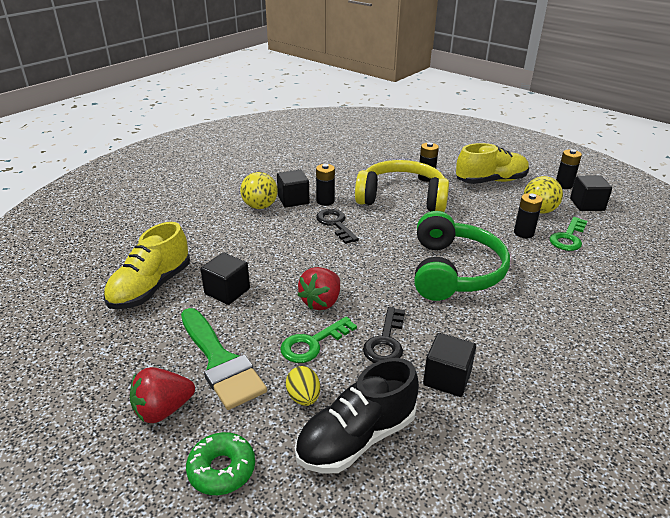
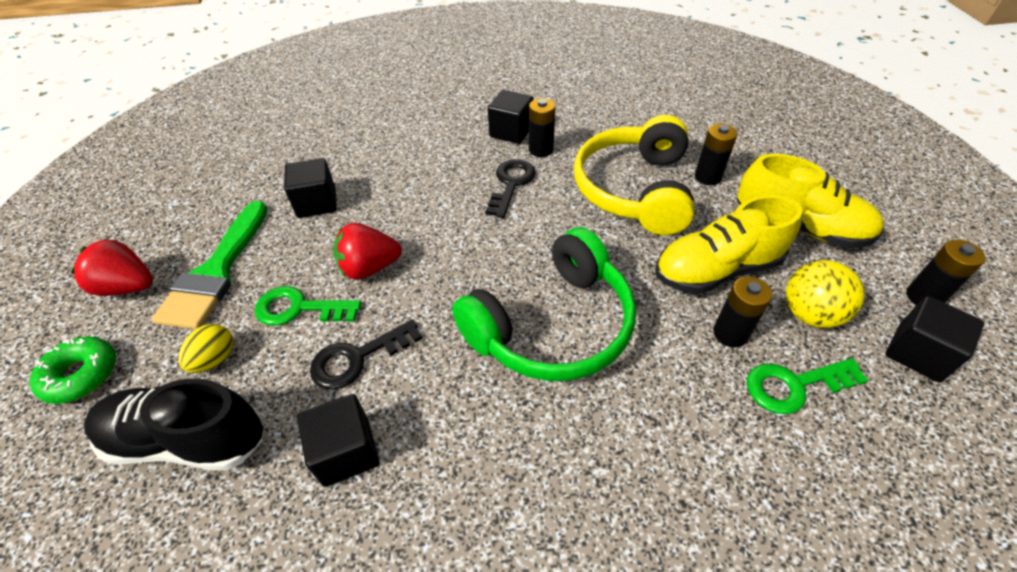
camera: 45 degrees right, 15 degrees up
yellow shoe [104,222,190,309] -> yellow shoe moved to [655,195,802,294]
yellow ball [240,172,278,209] -> none
yellow headphones [355,160,449,212] -> yellow headphones turned 135 degrees counterclockwise [574,115,695,235]

